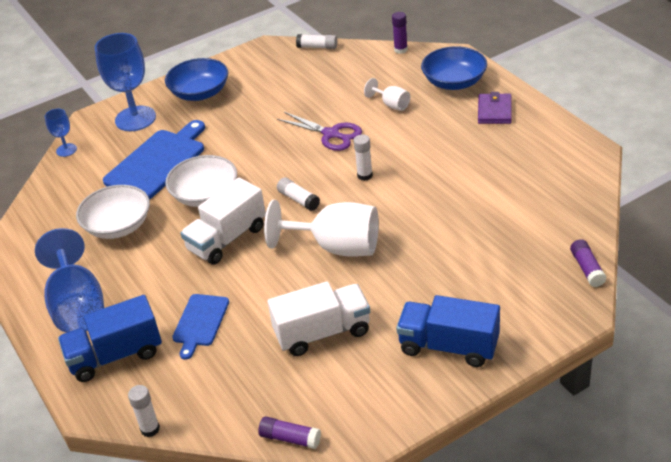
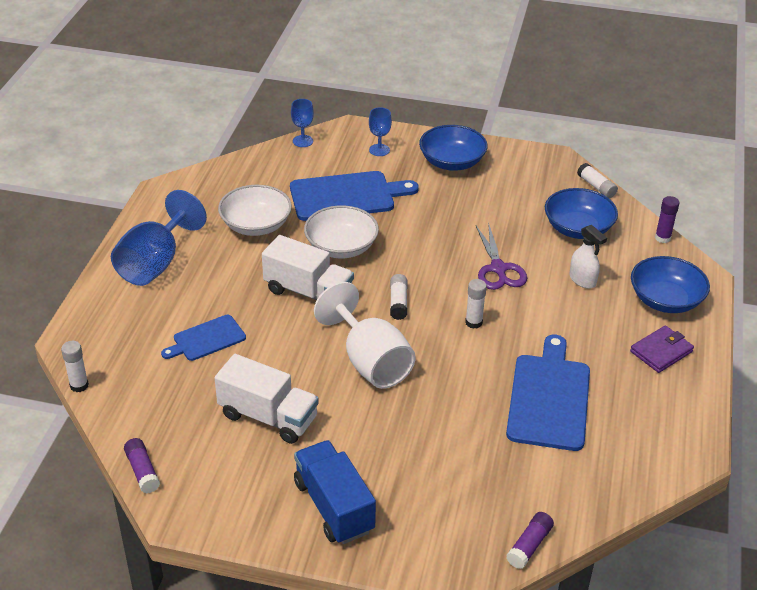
camera: 40 degrees right, 0 degrees up
blue truck [58,295,162,382] -> none
blue goblet [95,33,156,131] -> blue goblet [369,107,392,156], size x0.49
white truck [180,177,266,265] -> white truck turned 150 degrees counterclockwise [262,235,354,300]
white goblet [364,78,411,111] -> white spray bottle [569,225,607,289]
none -> blue cutting board [506,335,590,451]
none -> blue bowl [545,188,618,239]

